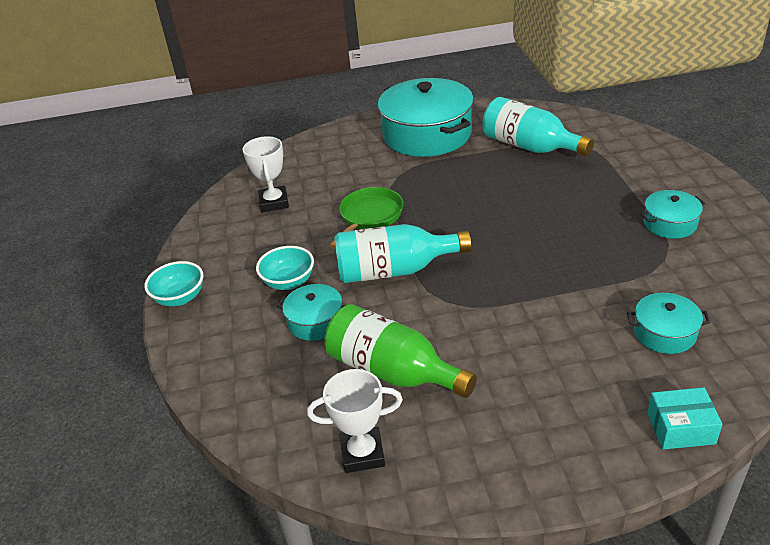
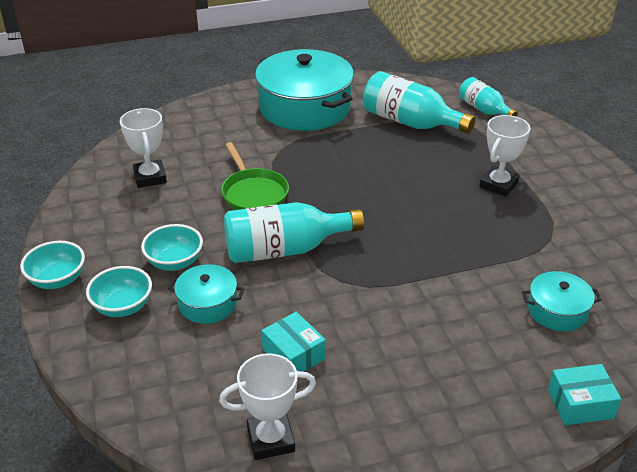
camera: 10 degrees left, 0 degrees up
green bottle [325,304,477,398] -> turquoise box [262,312,326,372]
green pan [329,187,404,249] -> green pan turned 135 degrees clockwise [221,142,289,210]
turquoise pot [641,190,705,239] -> none
none -> turquoise bowl [86,266,152,317]
none -> turquoise bottle [459,77,518,117]
none -> white trophy [479,115,530,197]

